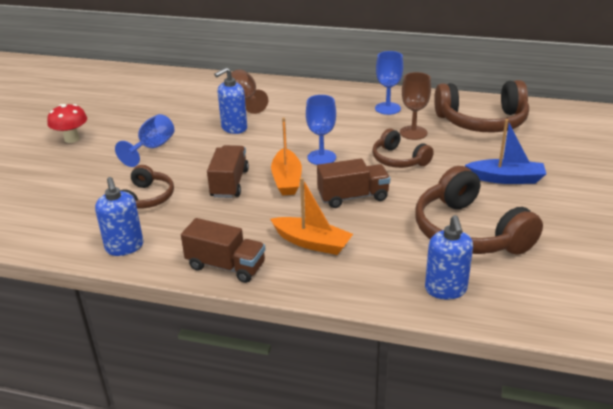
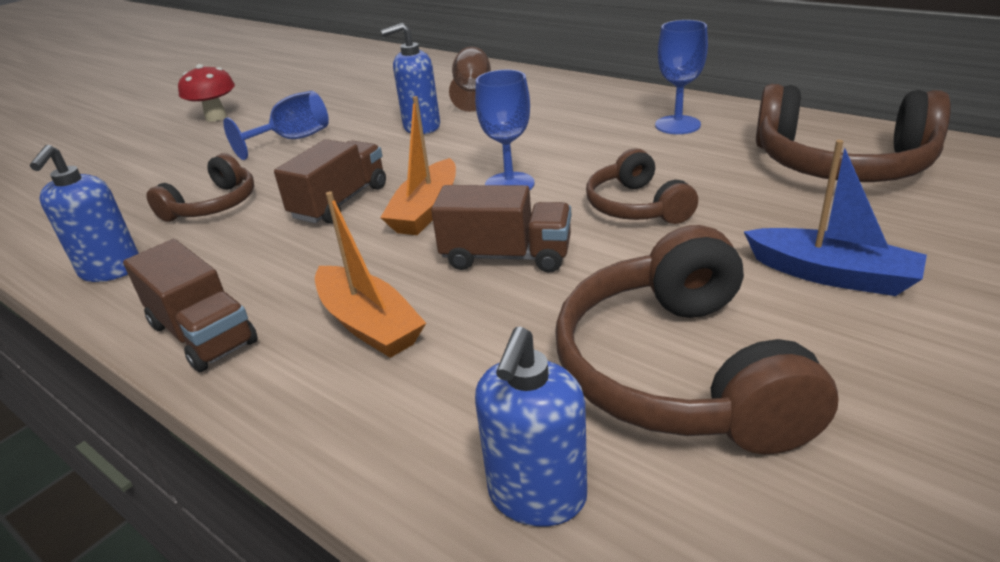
camera: 25 degrees right, 0 degrees up
brown goblet [400,72,431,140] -> none

